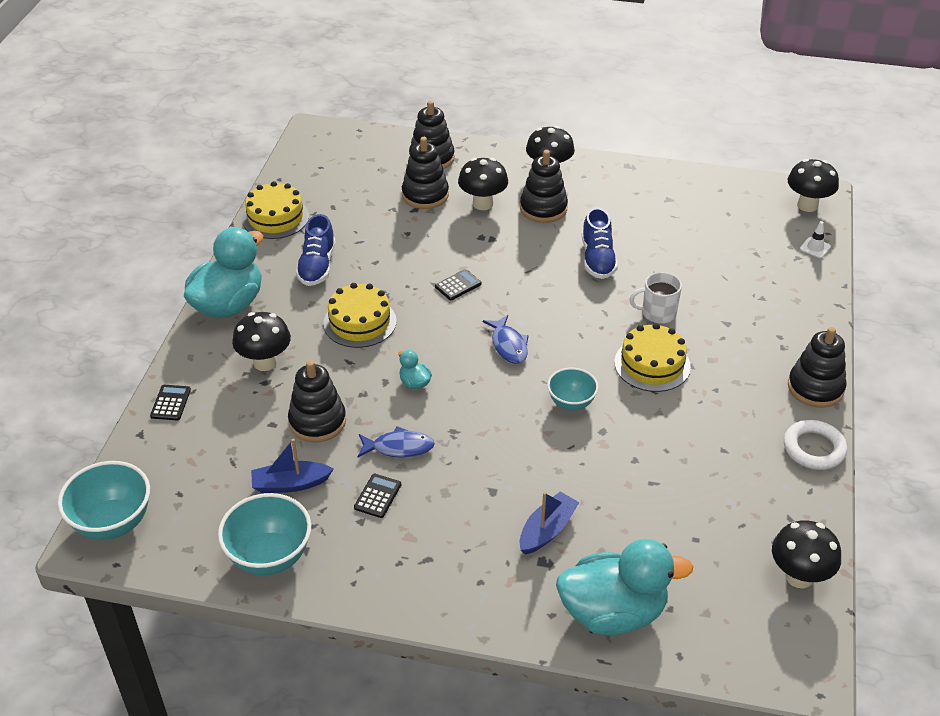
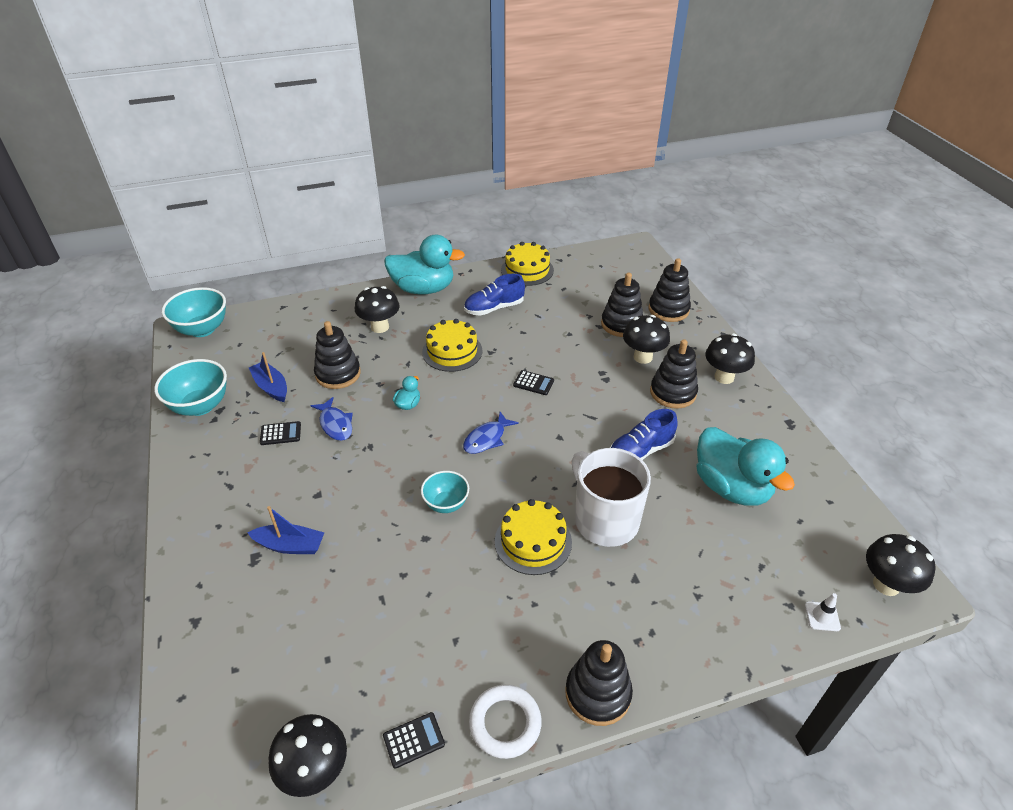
camera: 60 degrees right, 0 degrees up
black calculator [150,385,191,420] -> black calculator moved to [383,712,445,769]
turquoise duck [556,539,693,635] -> turquoise duck moved to [696,427,795,506]
white mug [629,272,682,323] -> white mug [572,448,651,547], size x1.81

